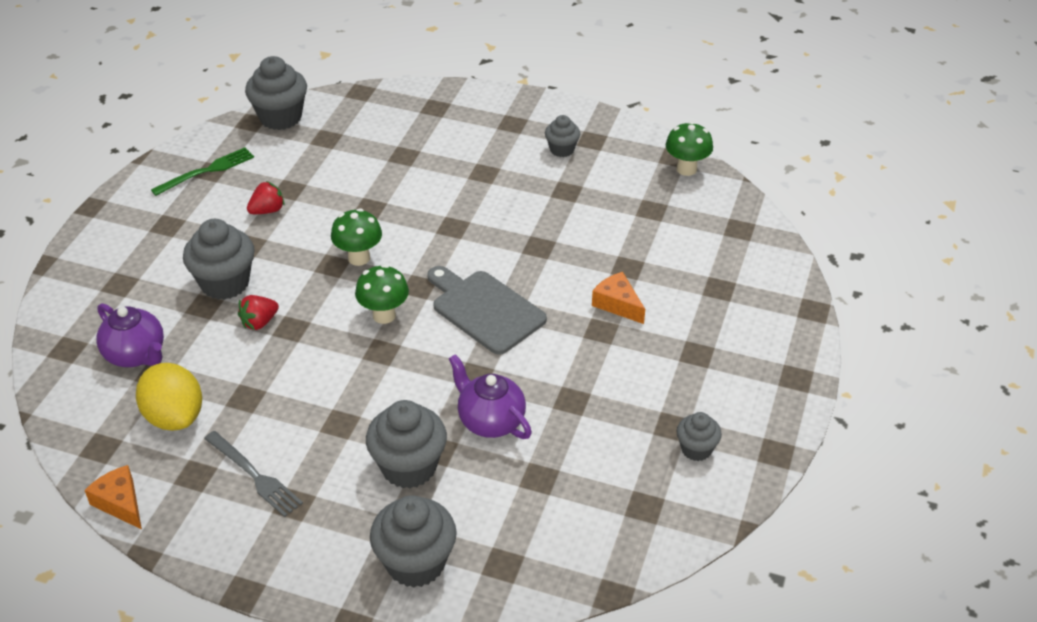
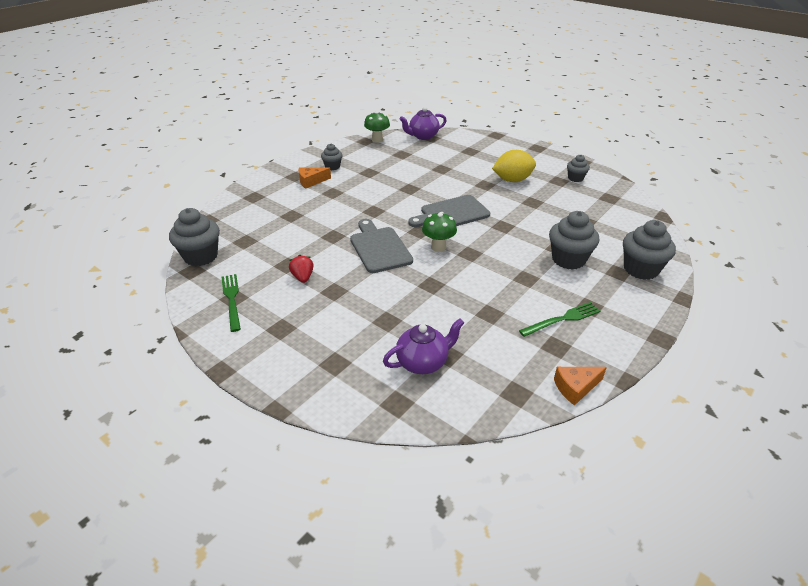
camera: 70 degrees left, 5 degrees down
yellow lemon [136,363,202,431] -> yellow lemon moved to [492,150,536,182]
grey cupcake [183,219,255,300] -> none
grey fork [204,431,303,517] -> green fork [519,302,601,337]
red strawberry [238,295,279,330] -> none
green mushroom [331,208,382,266] -> grey cutting board [350,219,413,273]
purple teapot [449,354,532,439] -> purple teapot moved to [400,107,447,140]
orange cheese [592,272,645,324] -> orange cheese moved to [299,167,331,189]

